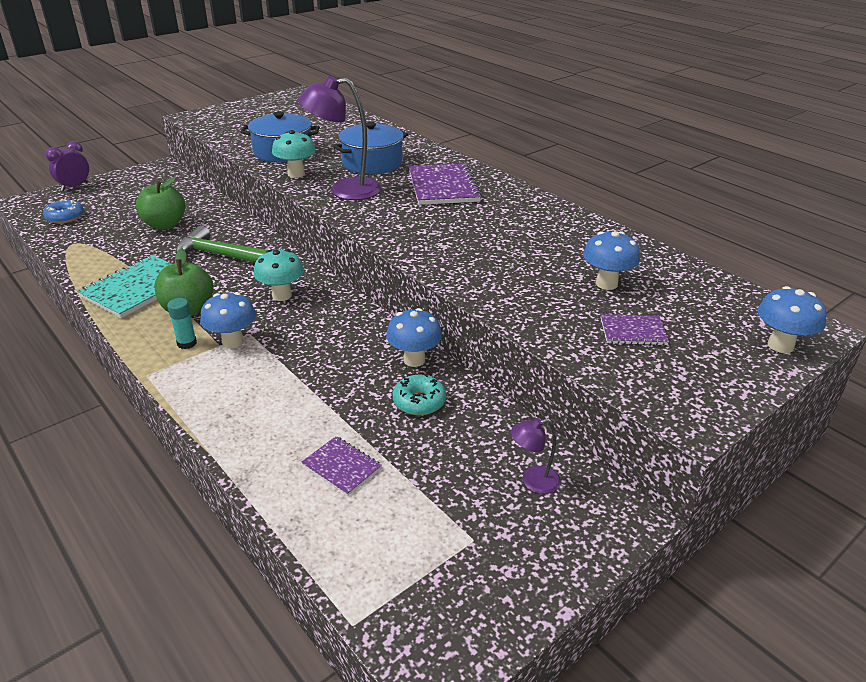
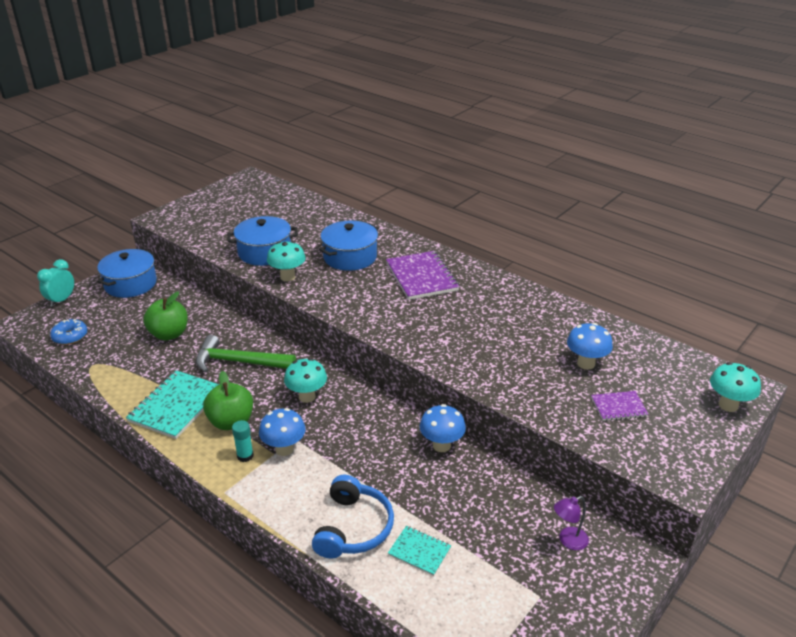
camera: 10 degrees left, 0 degrees up
purple clock [46,141,89,191] -> turquoise clock [37,259,74,307]
purple lamp [298,76,381,200] -> none
purple notebook [301,436,382,496] -> turquoise notebook [388,526,451,576]
turquoise donut [393,374,446,416] -> none
blue mushroom [757,286,827,353] -> turquoise mushroom [710,362,761,412]
none -> blue pot [97,249,157,298]
none -> blue headphones [312,475,394,559]

